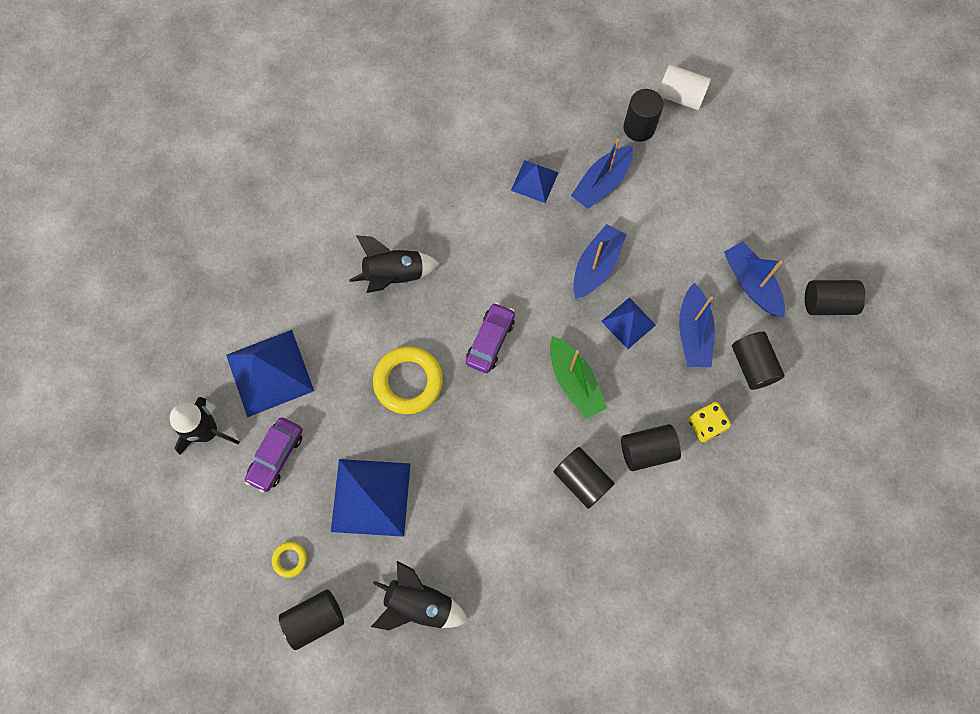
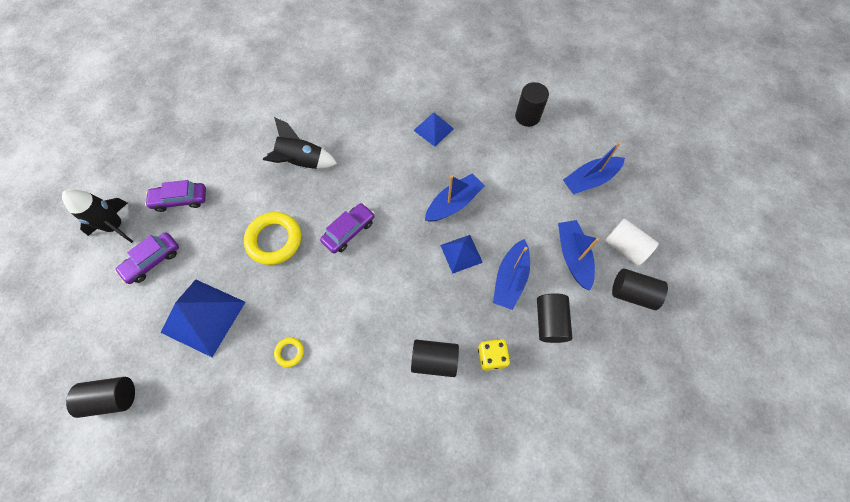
camera: 20 degrees right, 5 degrees down
blue pyramid [226,330,314,417] -> purple car [145,180,206,212]
yellow ring [272,542,307,578] -> yellow ring moved to [274,337,304,367]
black rocket [371,561,468,630] -> none
green boat [550,336,607,419] -> none
black cylinder [554,447,615,509] -> none
blue boat [571,139,633,209] -> blue boat moved to [563,142,625,195]
white cylinder [658,65,711,110] -> white cylinder moved to [605,219,659,266]

